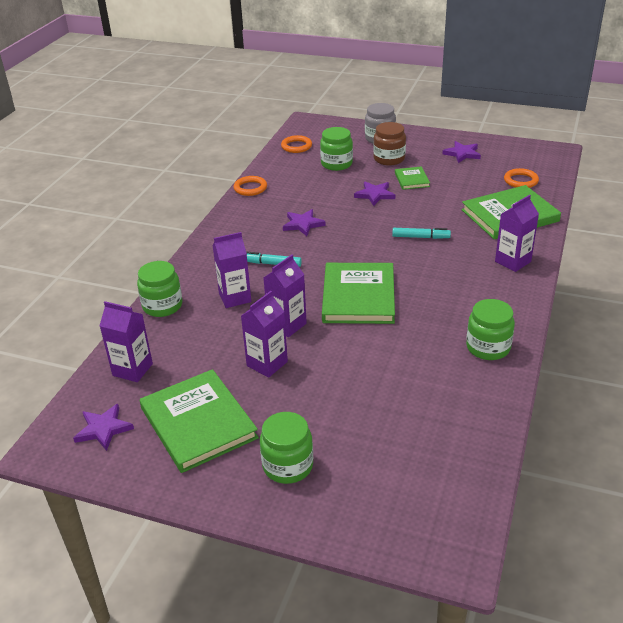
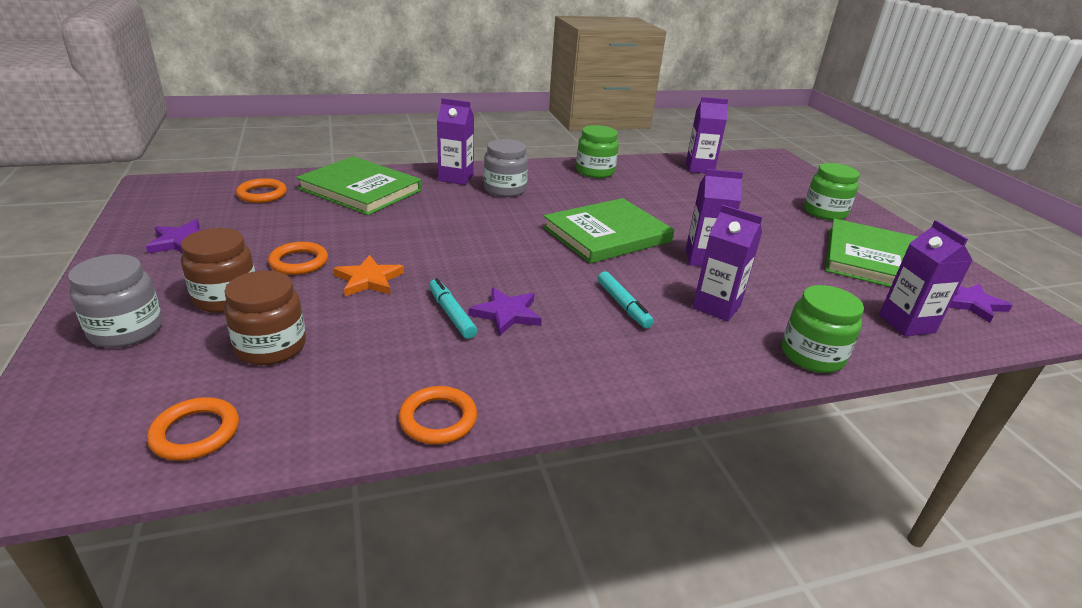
camera: 130 degrees left, 5 degrees down
purple carton [241,291,288,378] -> purple carton moved to [686,97,728,173]
green jar [320,127,353,171] -> brown jar [224,270,306,365]
purple star [354,182,395,206] -> orange star [333,255,404,296]
turquoise marker [392,228,451,239] -> turquoise marker moved to [429,278,477,339]
green book [395,166,430,190] -> orange ring [268,242,328,275]
none -> grey jar [484,139,528,197]

